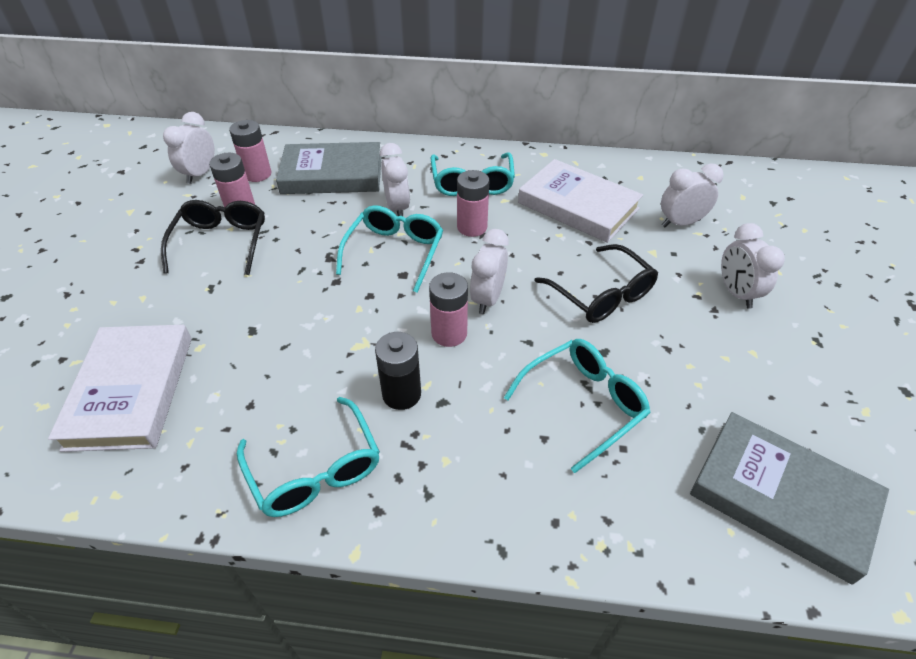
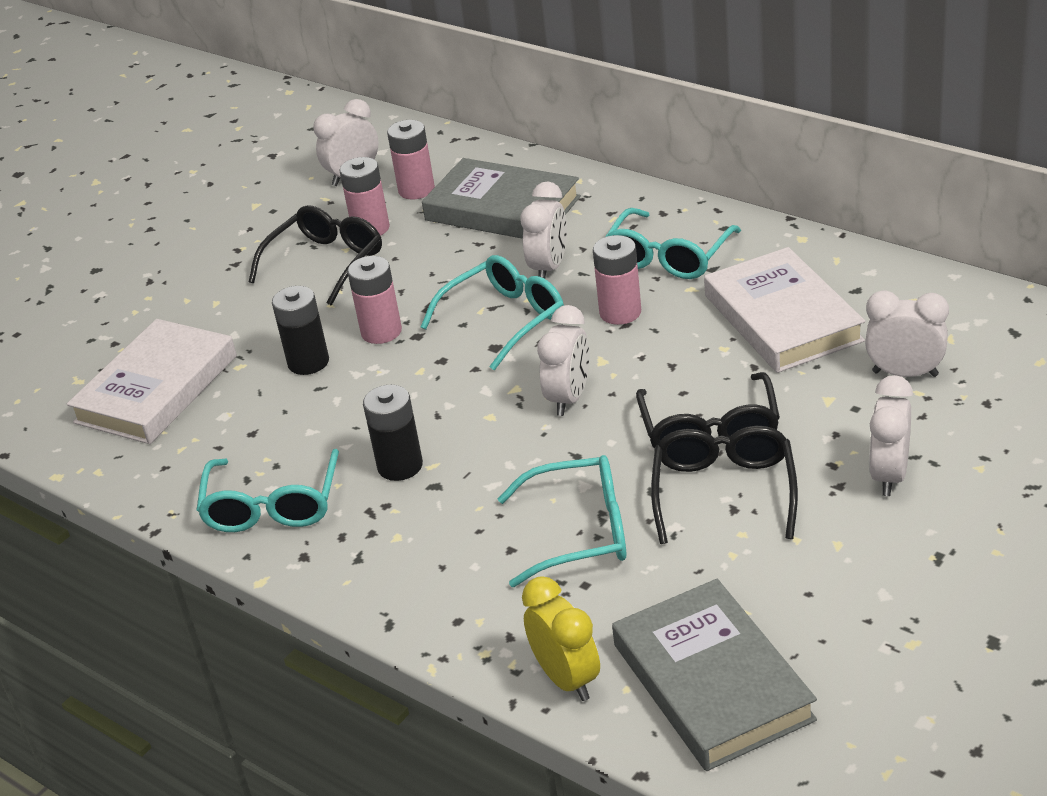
camera: 35 degrees right, 10 degrees down
pink battery [429,272,468,347] -> pink battery moved to [347,256,402,344]
white clock [470,229,509,314] -> white clock turned 150 degrees clockwise [537,305,590,416]
none -> black battery [272,286,329,375]
none -> yellow clock [522,576,600,701]
none -> black glasses [651,426,798,544]

